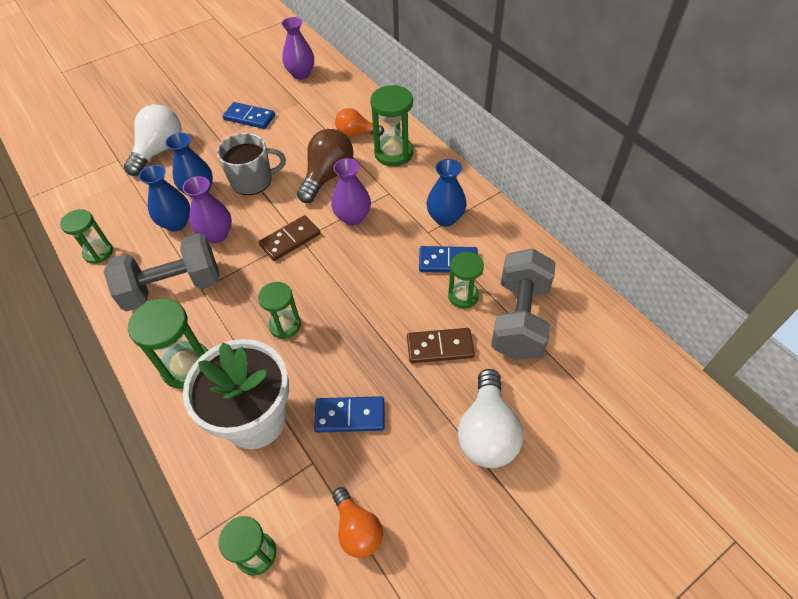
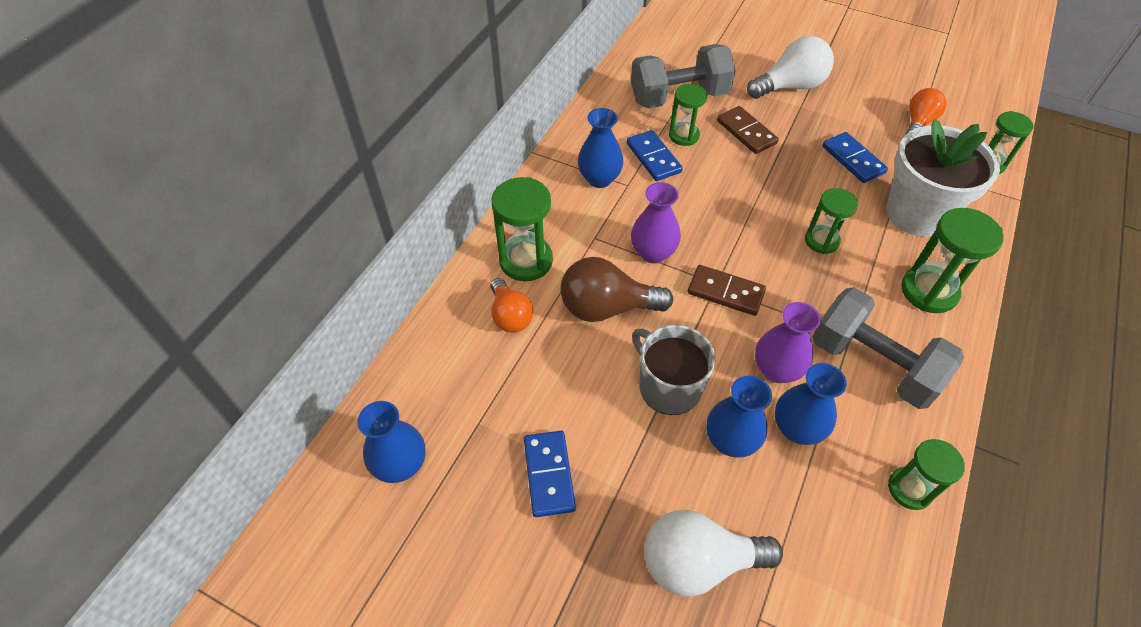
camera: 120 degrees left, 0 degrees up
purple vase [281,17,314,79] -> blue vase [357,401,425,483]

